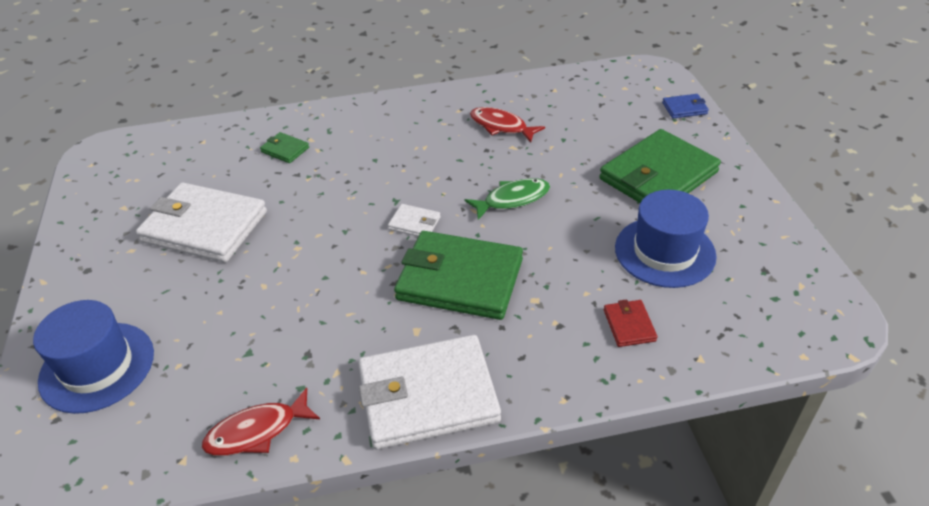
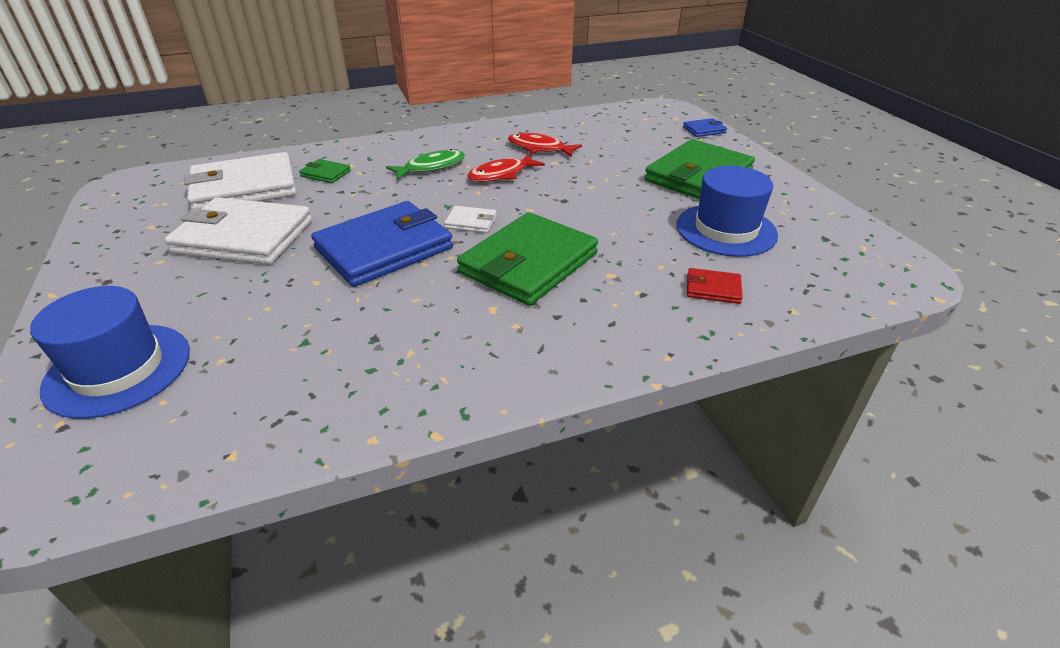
camera: 10 degrees left, 5 degrees down
red fish [202,388,320,456] -> red fish moved to [467,154,545,182]
white wallet [358,335,501,449] -> white wallet moved to [184,152,297,209]
green wallet [394,231,523,320] -> green wallet turned 60 degrees counterclockwise [457,212,598,306]
green fish [464,178,550,220] -> green fish moved to [386,149,465,179]
red wallet [604,299,658,347] -> red wallet turned 60 degrees counterclockwise [687,268,743,304]
none -> blue wallet [311,201,453,287]

